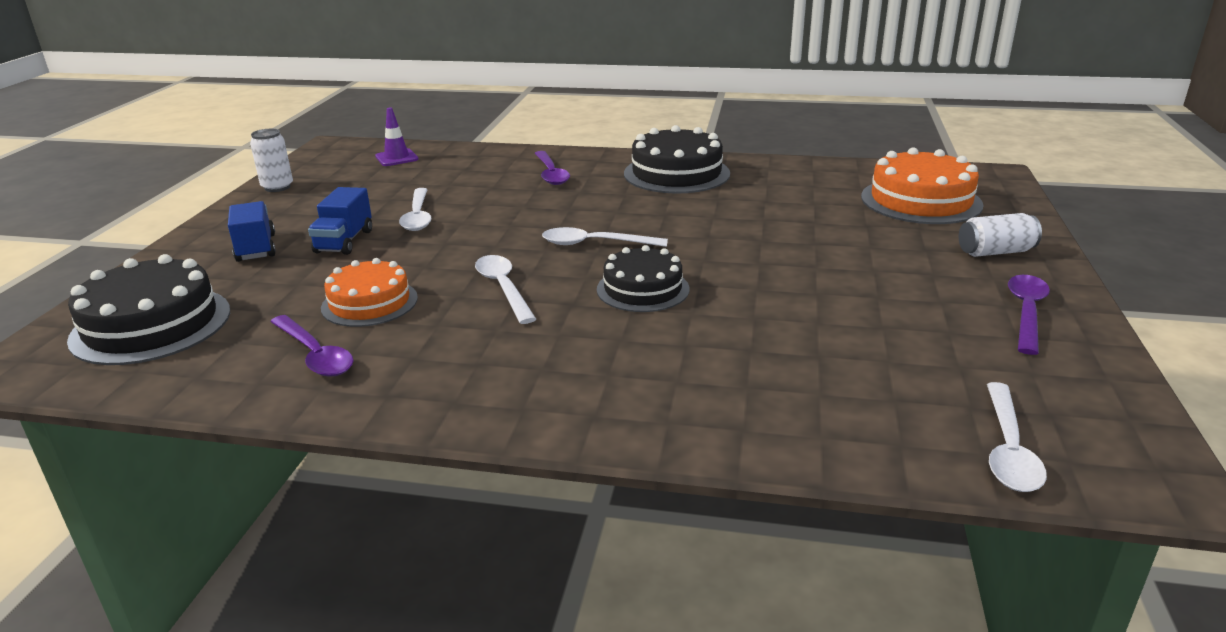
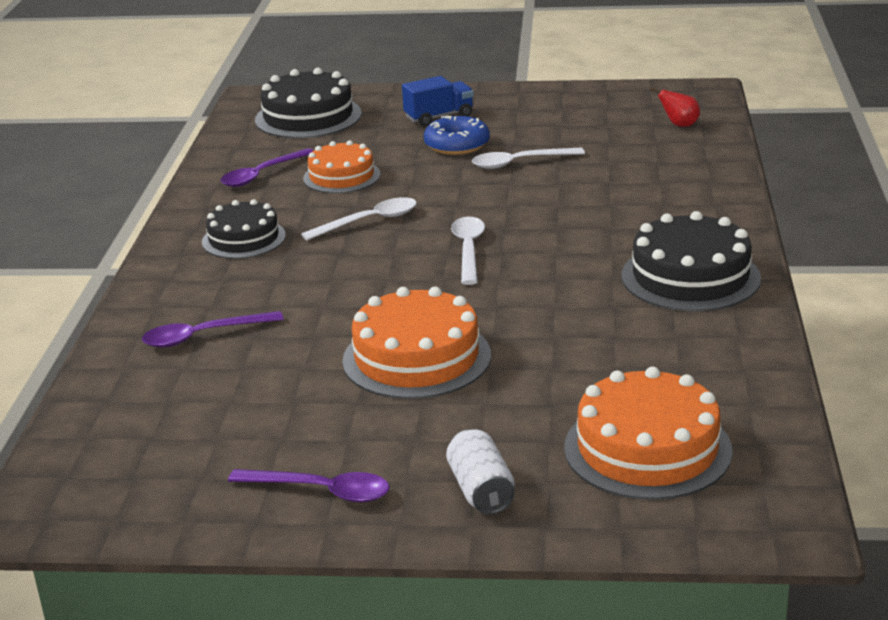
camera: 85 degrees right, 0 degrees up
white can [250,129,293,192] -> none
blue truck [308,187,372,255] -> blue donut [424,116,490,155]
purple traffic cone [375,108,419,166] -> red pear [650,87,700,127]
purple spoon [534,151,570,185] -> purple spoon moved to [142,311,284,348]
black cake [597,245,690,312] -> black cake moved to [202,199,286,259]
white spoon [987,382,1047,492] -> none
none -> orange cake [342,287,491,399]

